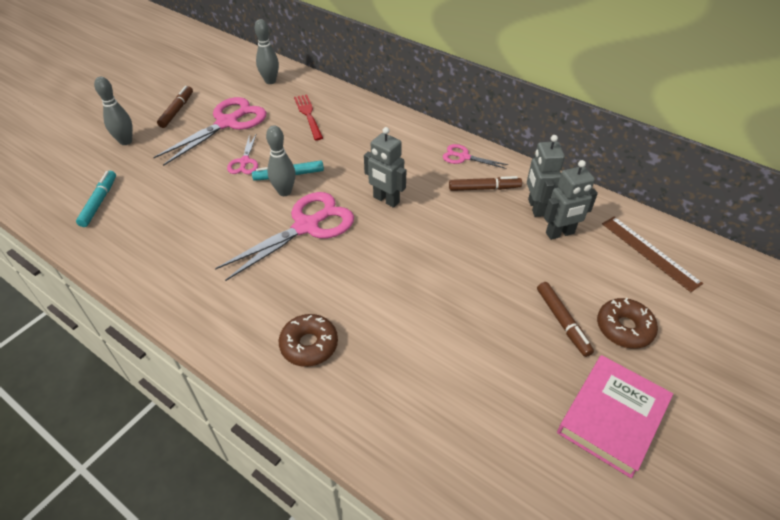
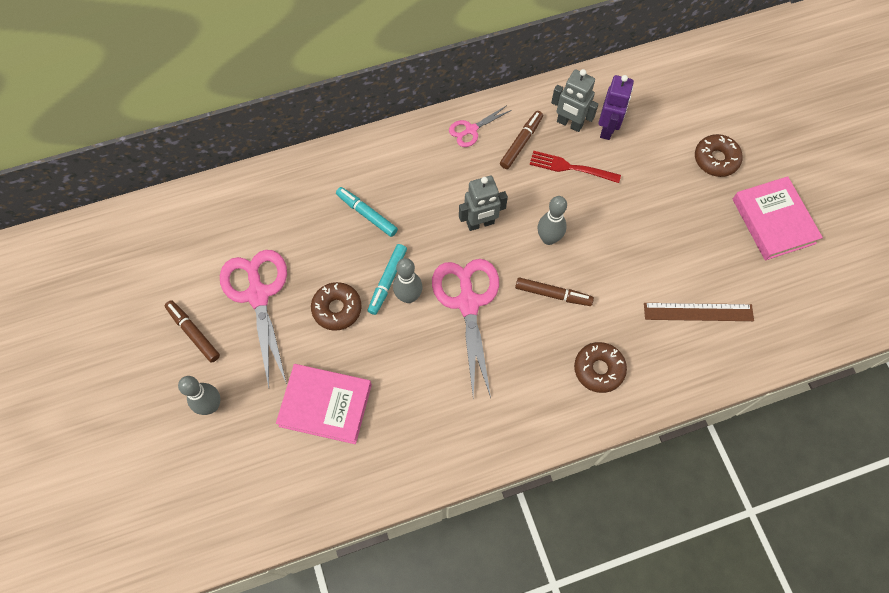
camera: 55 degrees left, 20 degrees up
turquoise marker [76,171,116,227] -> turquoise marker moved to [336,187,398,237]
pink scissors [227,133,258,174] -> brown donut [311,282,362,331]
grey bowling pin [254,19,279,84] -> grey bowling pin moved to [538,196,567,245]
red fork [294,95,323,140] -> red fork moved to [530,151,621,183]
brown marker [537,282,594,357] -> brown marker moved to [515,277,594,306]
grey robot [544,160,598,240] -> purple robot [599,75,634,140]
brown ruler [602,217,703,292] -> brown ruler moved to [644,303,754,321]
none -> pink book [276,364,372,444]

